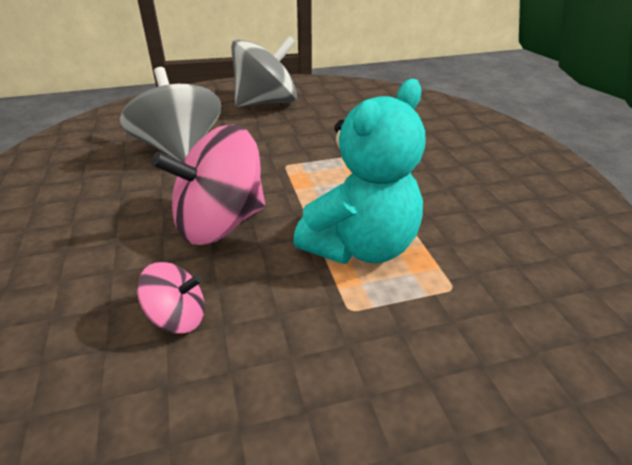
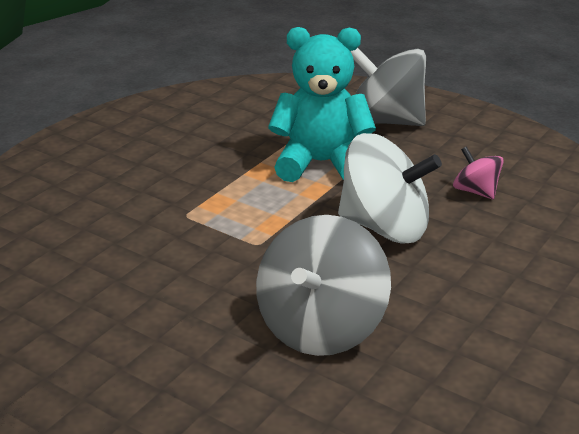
camera: 130 degrees left, 5 degrees down
pink spinning top [151,125,265,245] -> white spinning top [338,133,442,243]
grey spinning top [231,36,297,107] -> grey spinning top moved to [351,48,426,126]

